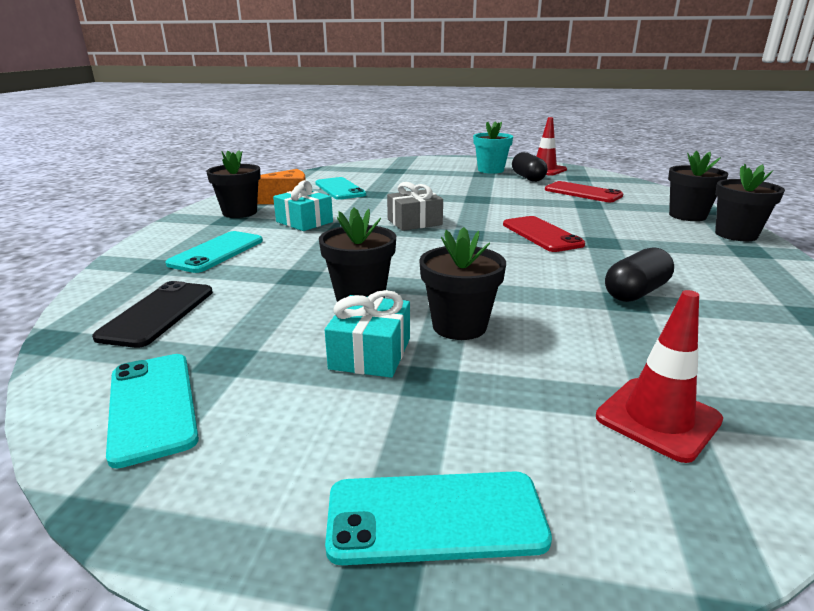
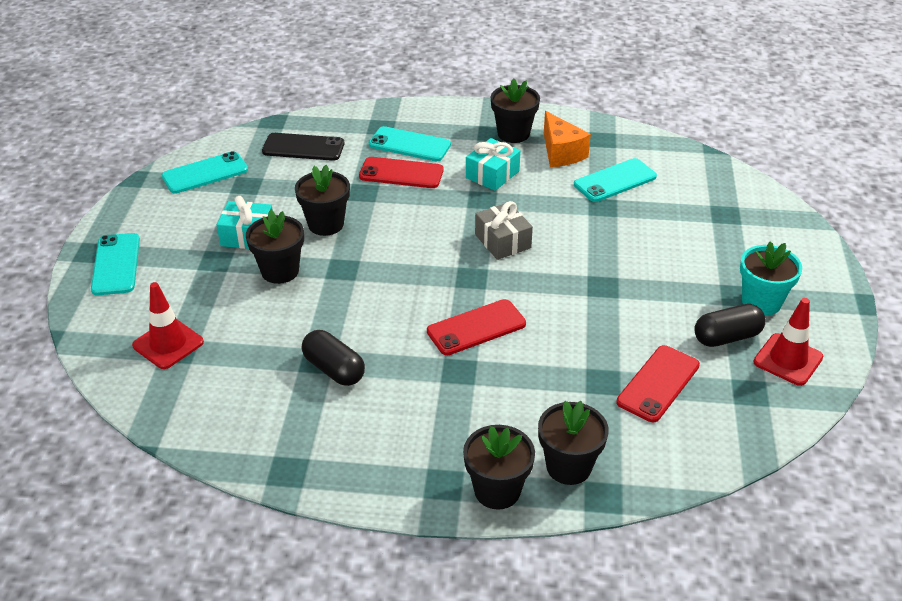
camera: 85 degrees right, 15 degrees up
none -> red phone [359,157,443,188]

